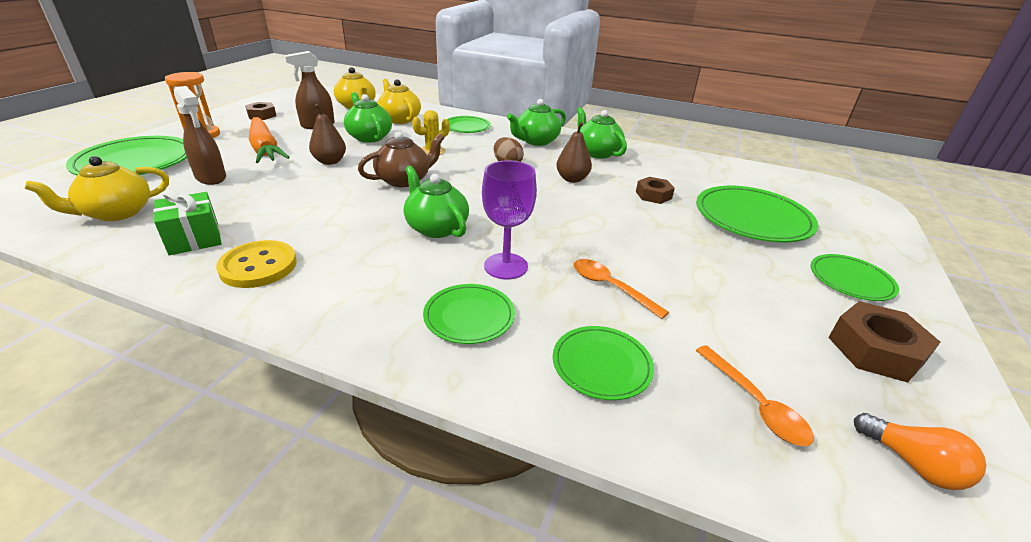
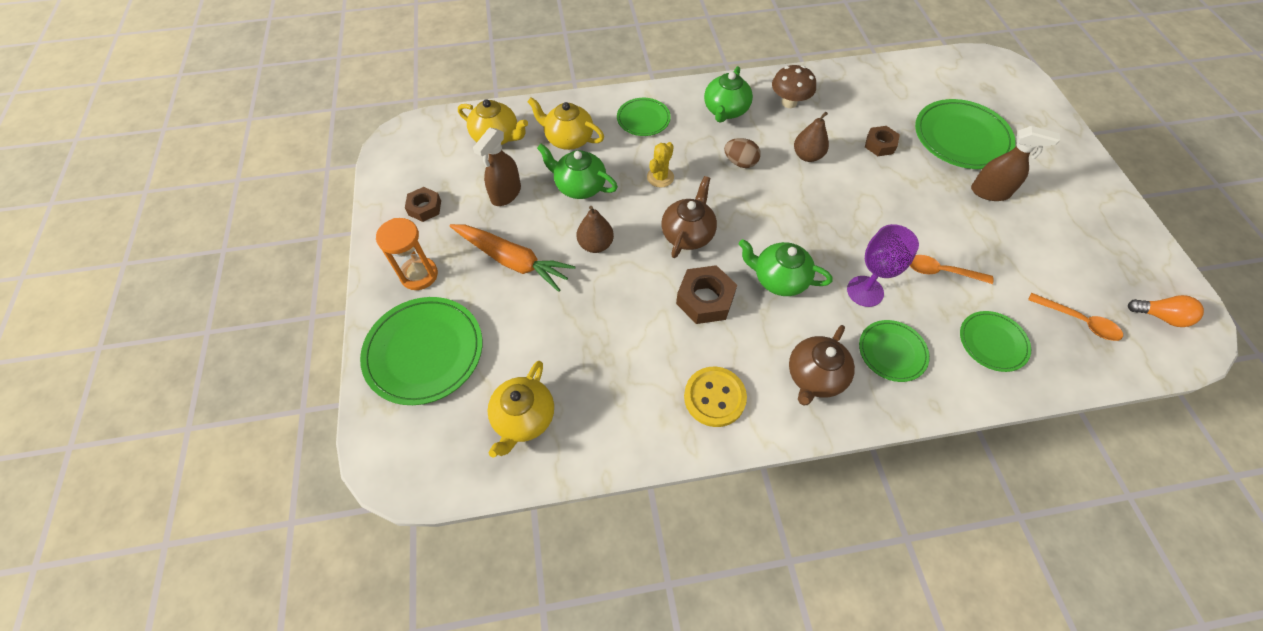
camera: 30 degrees left, 25 degrees up
green gift [153,189,222,255] -> none
brown spray bottle [174,86,226,185] -> brown spray bottle moved to [971,126,1060,201]
green teapot [577,107,627,159] -> brown mushroom [772,65,816,108]
green plate [811,254,899,301] -> none
brown nut [828,301,940,383] -> brown nut moved to [676,265,737,324]
none -> brown teapot [789,325,855,405]

